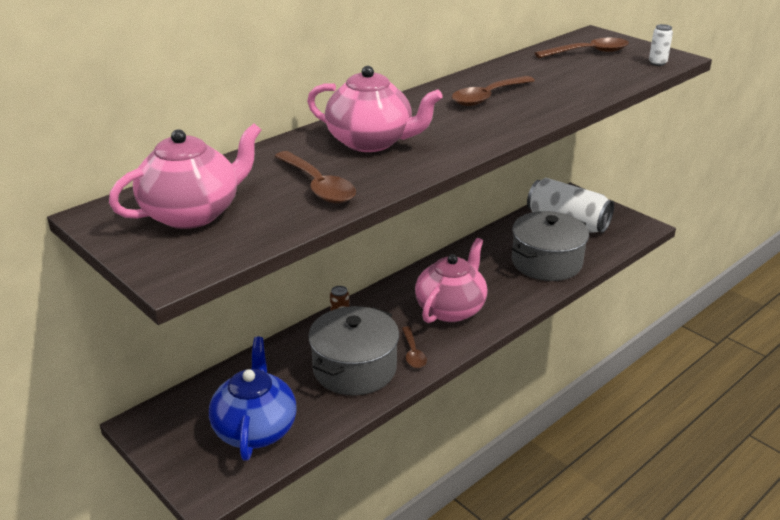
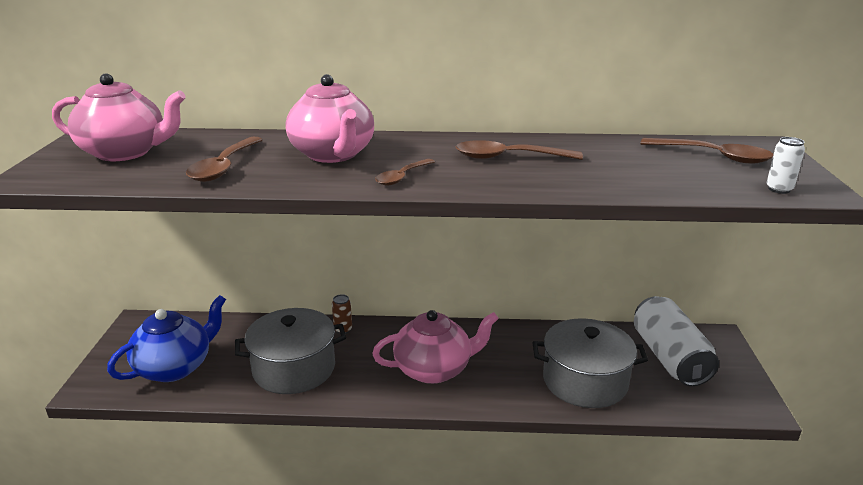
camera: 45 degrees right, 5 degrees down
brown spoon [402,326,427,368] -> brown spoon moved to [375,159,435,185]

